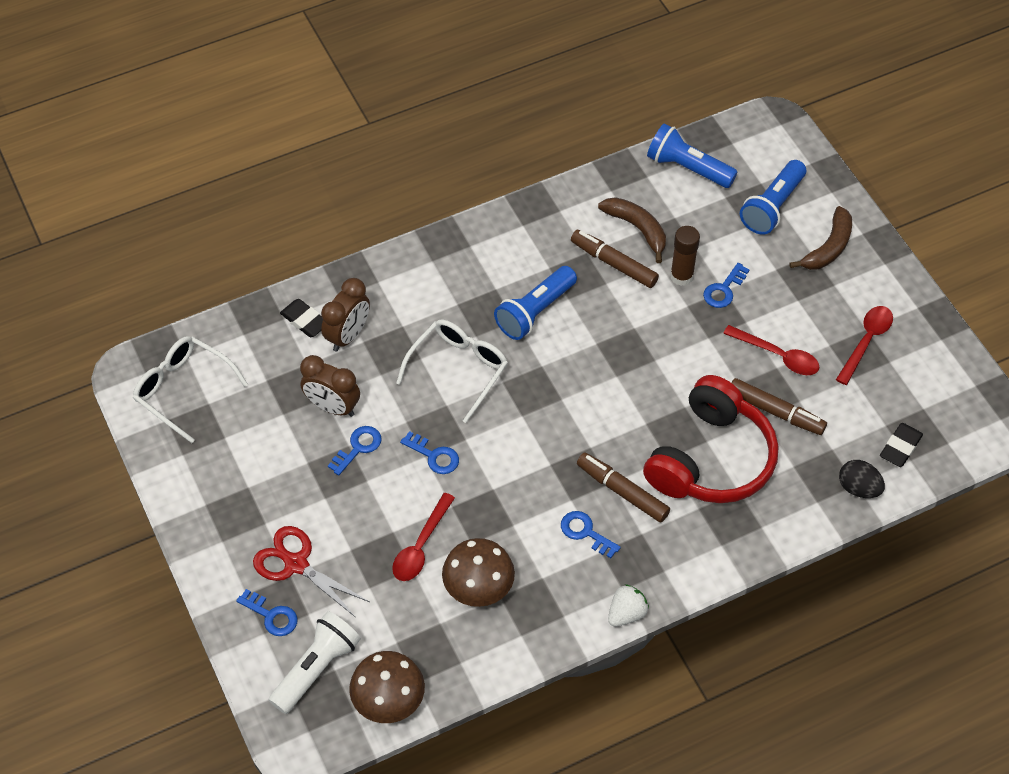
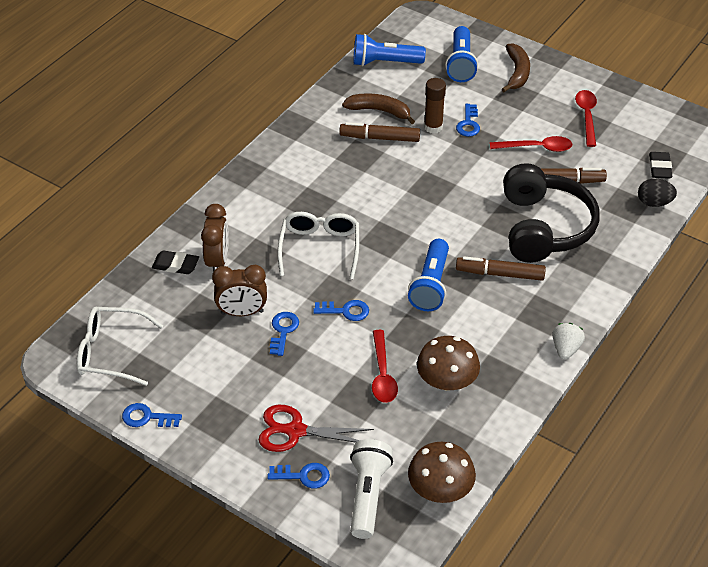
camera: 30 degrees left, 10 degrees down
blue flashlight [494,266,577,340] -> blue flashlight moved to [408,239,449,311]
blue key [561,511,621,558] -> blue key moved to [122,403,182,427]
red headphones [643,375,778,503] -> black headphones [503,163,600,263]

